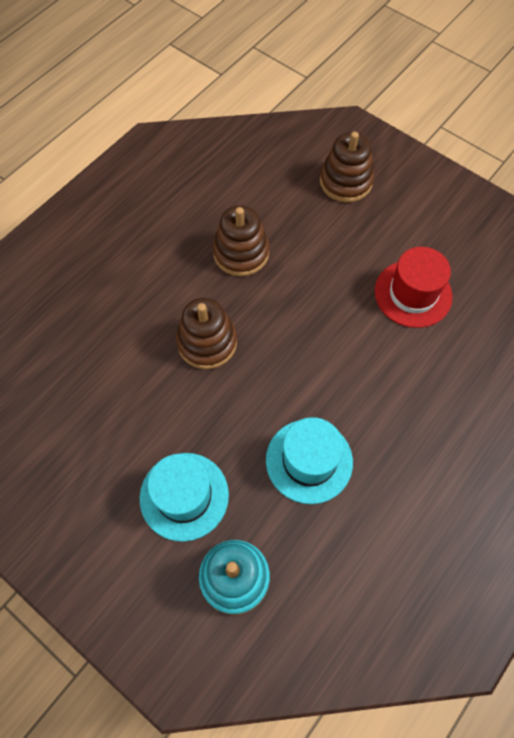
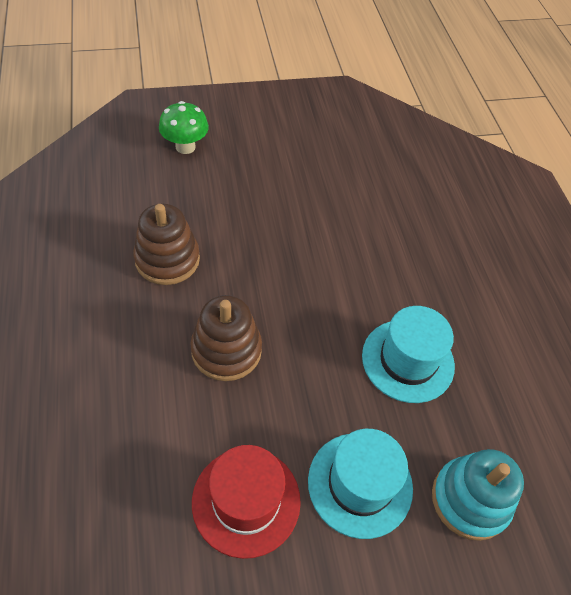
camera: 55 degrees left, 10 degrees down
brown stacking toy [320,132,374,203] -> green mushroom [159,101,209,154]
red hat [375,247,453,328] -> red hat moved to [192,445,301,559]

